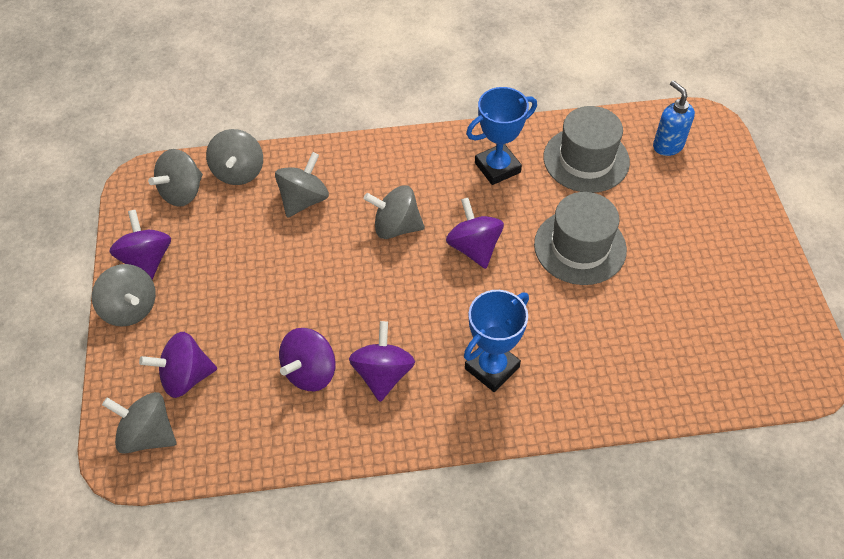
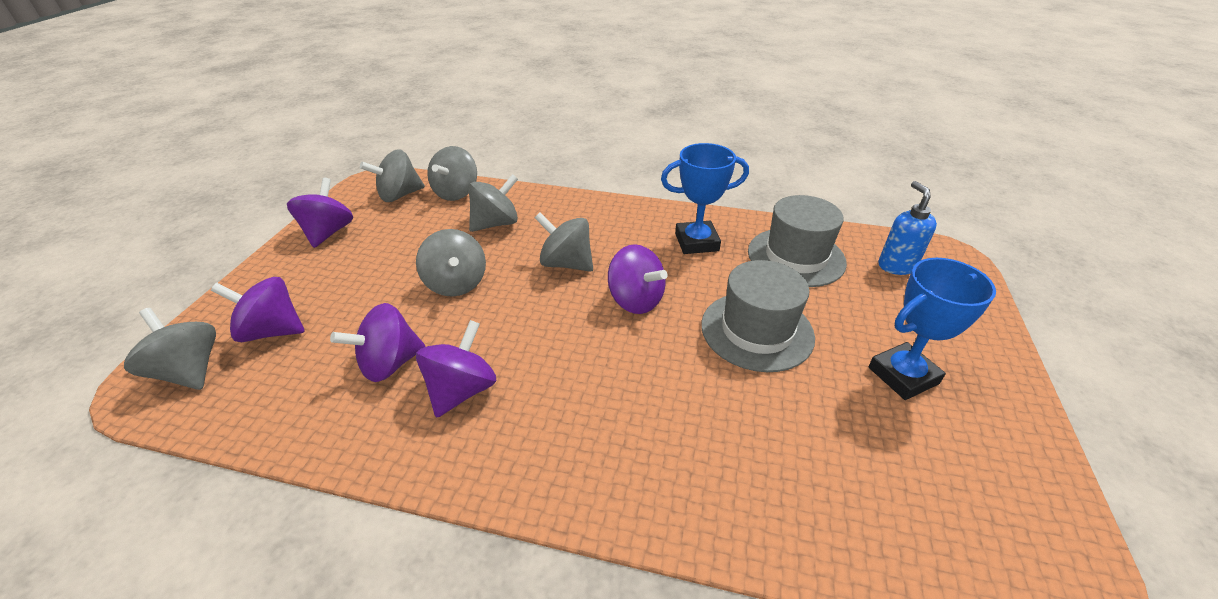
camera: 20 degrees right, 15 degrees down
grey spinning top [92,264,156,326] -> grey spinning top moved to [416,229,486,297]
purple spinning top [446,198,504,269] -> purple spinning top turned 135 degrees clockwise [608,244,668,314]
blue trophy [464,290,529,392] -> blue trophy moved to [869,258,996,400]

